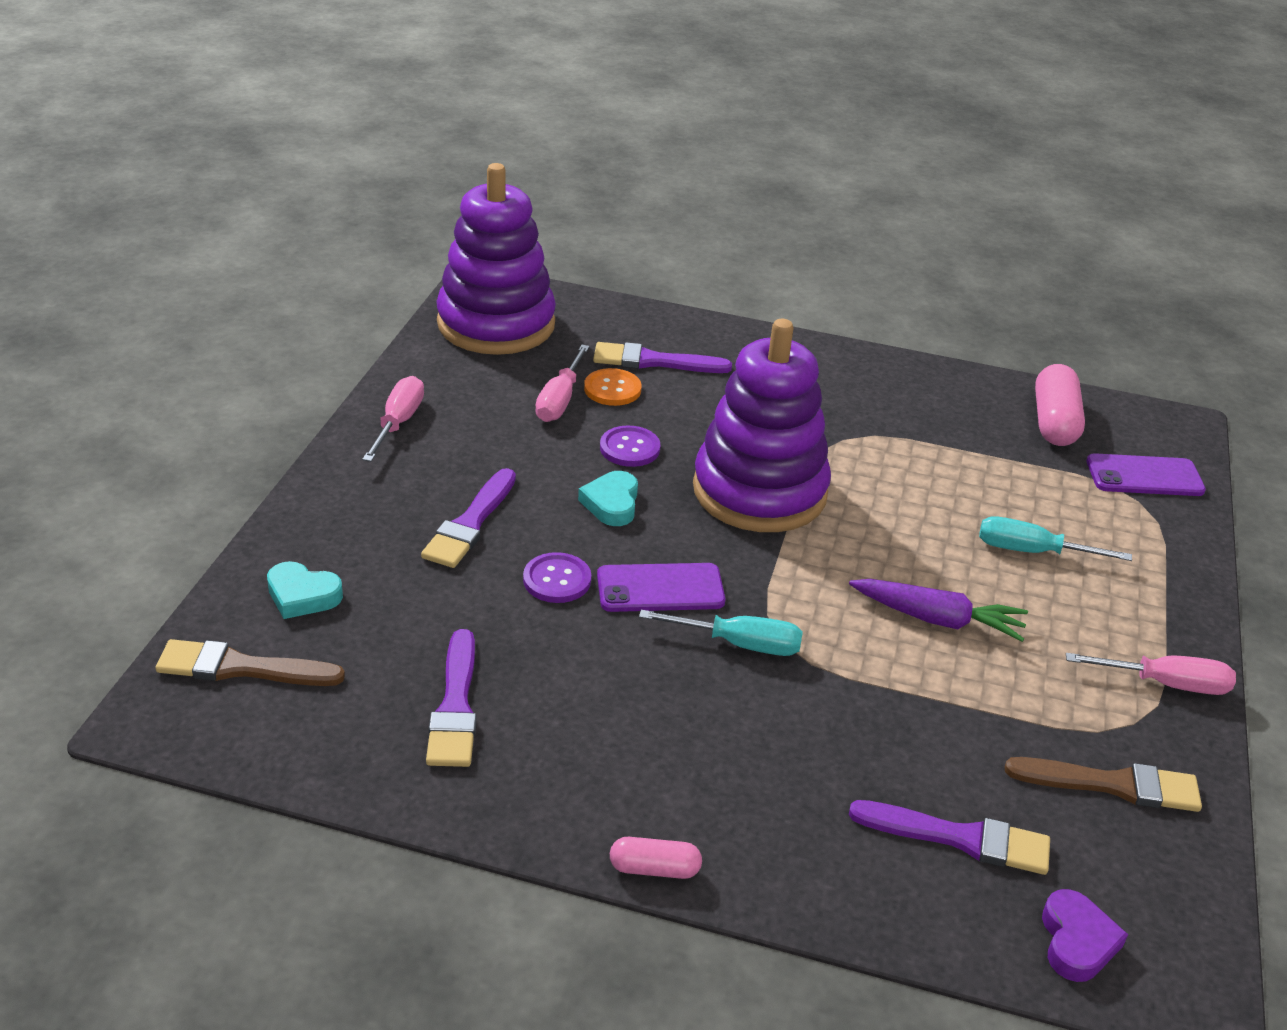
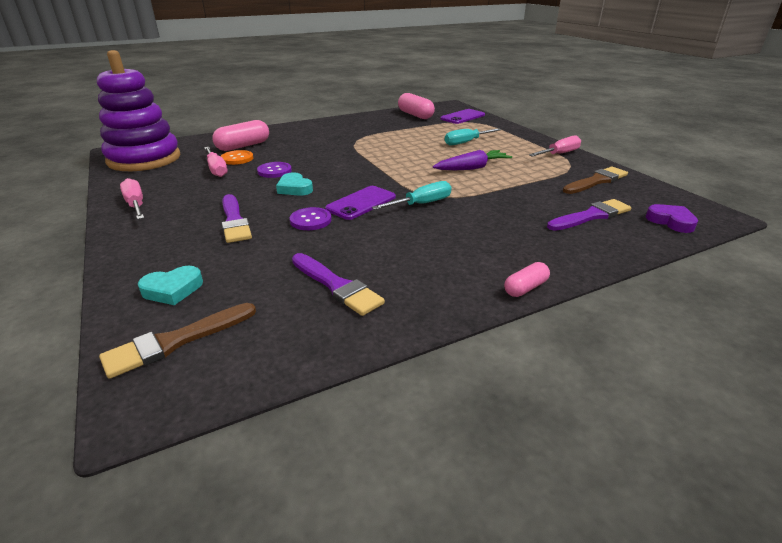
camera: 40 degrees left, 5 degrees down
purple brush [593,342,732,373] -> pink capsule [212,120,269,151]
purple stacking toy [693,319,831,532] -> none

